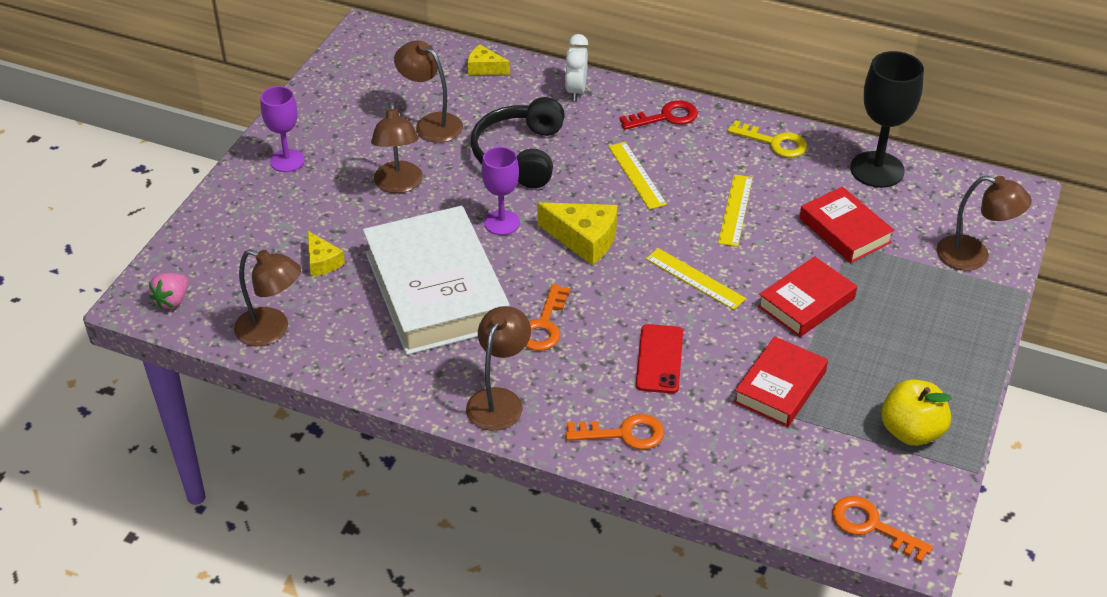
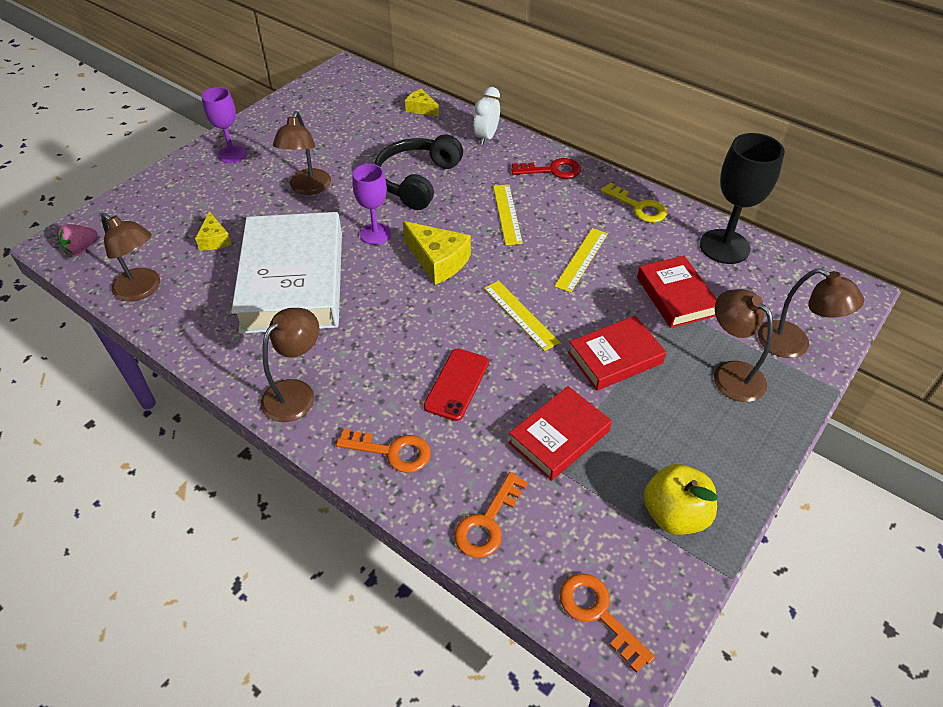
camera: 15 degrees right, 5 degrees up
brown lamp [394,41,463,143] -> brown lamp moved to [714,289,773,402]
orange key [525,284,570,351] -> orange key moved to [454,472,528,558]

